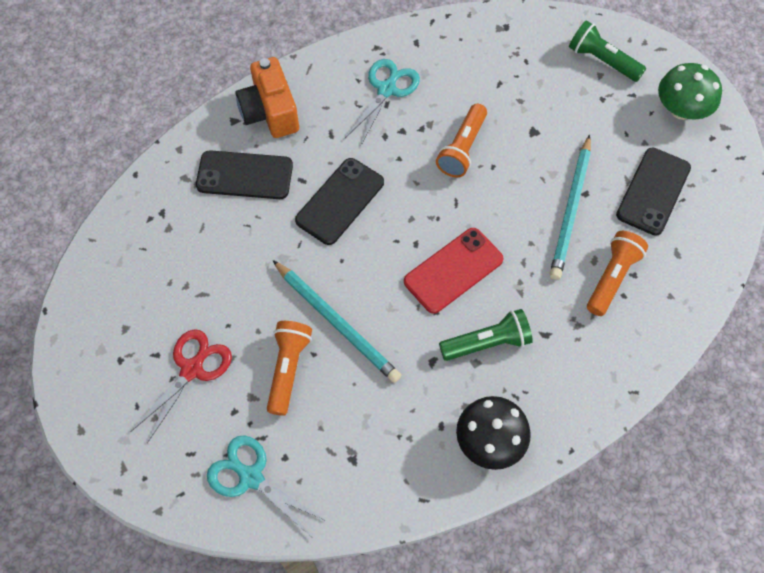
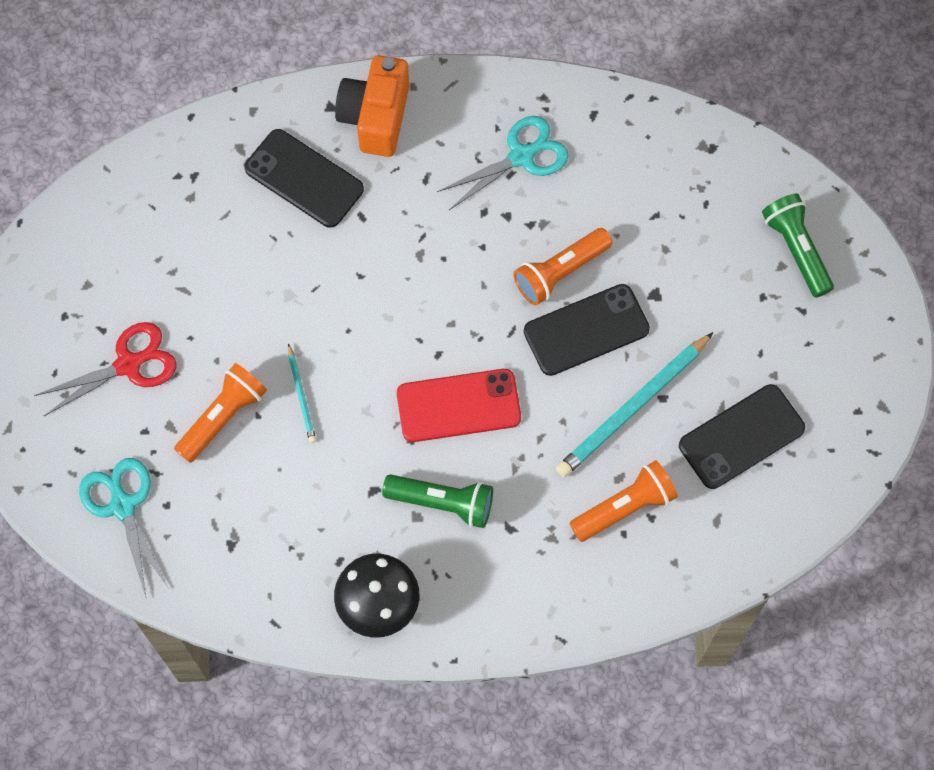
camera: 30 degrees right, 5 degrees up
turquoise pencil [272,260,401,383] -> turquoise pencil [288,343,316,443], size x0.50
black phone [295,158,384,245] -> black phone moved to [524,284,650,376]
green mushroom [658,63,722,120] -> none

